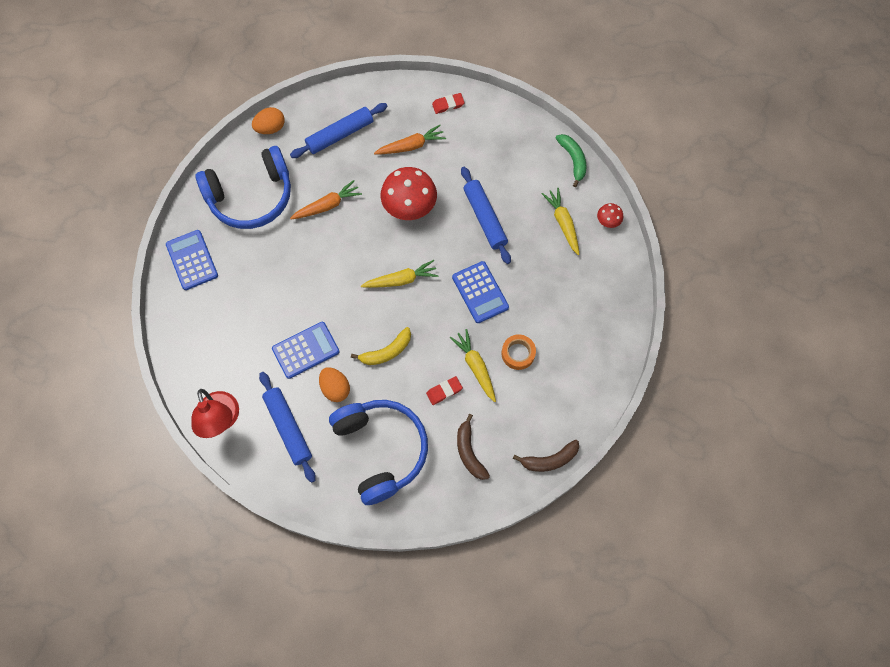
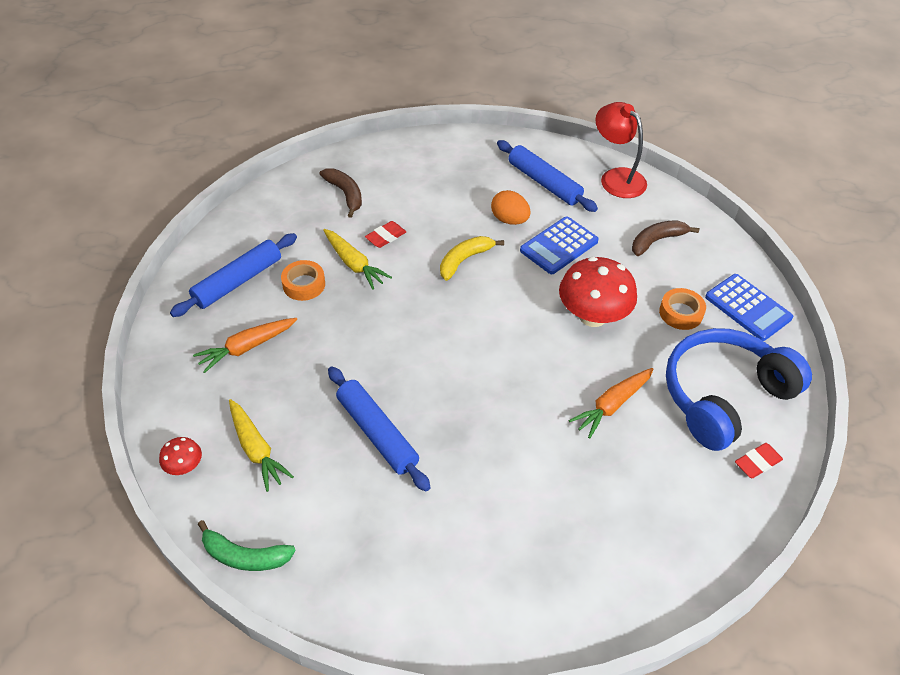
camera: 165 degrees right, 20 degrees down
orange egg [252,107,285,134] -> none
blue rolling pin [290,103,388,158] -> blue rolling pin moved to [170,233,297,317]
blue headphones [329,400,428,505] -> none
yellow carrot [361,260,439,288] -> none
orange carrot [374,125,446,154] -> orange carrot moved to [193,318,297,373]
red mushroom [380,167,437,220] -> red mushroom moved to [559,257,637,327]
red eraser [432,93,465,114] -> red eraser moved to [735,443,783,478]
blue calculator [452,261,509,323] -> none
brown banana [513,440,579,472] -> brown banana moved to [632,220,699,256]
green banana [556,134,586,187] -> green banana turned 45 degrees counterclockwise [198,520,296,571]
none -> orange tape [659,288,706,330]

